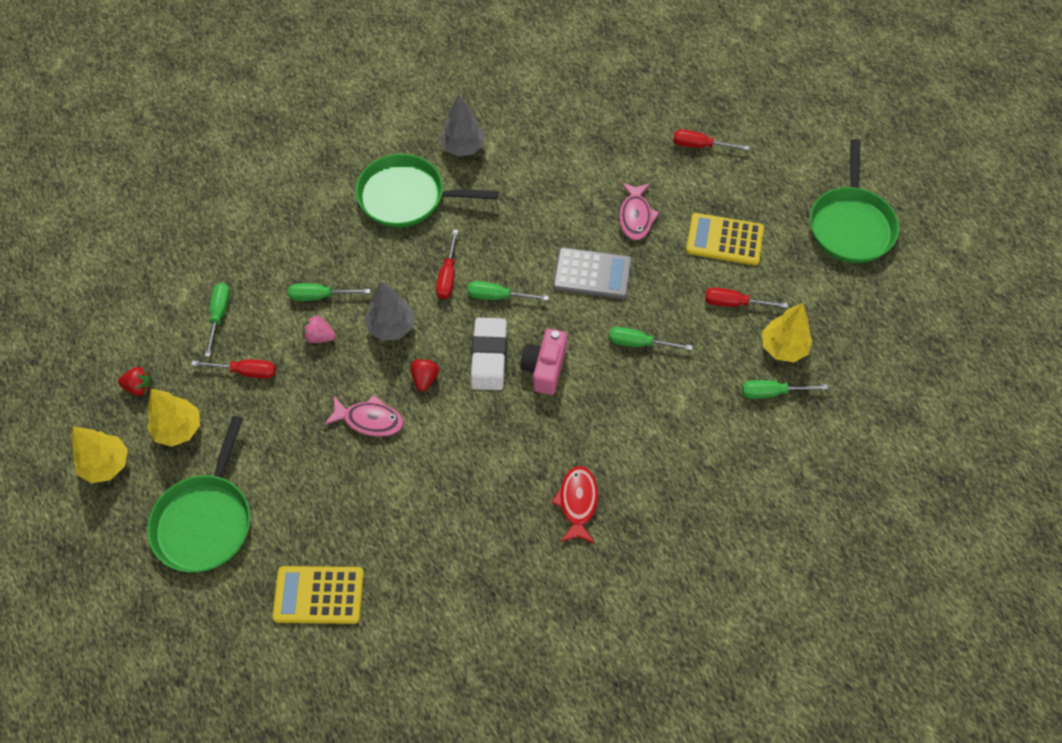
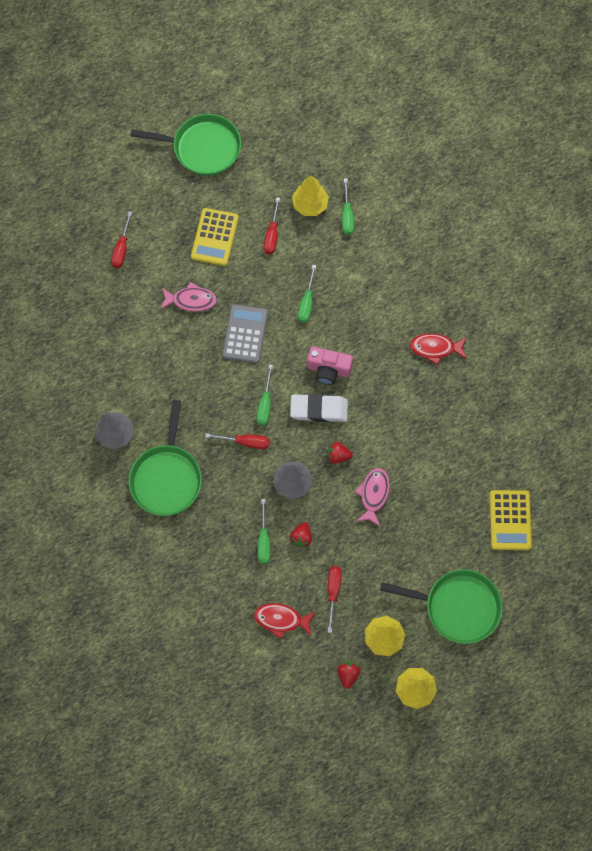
camera: 90 degrees left, 10 degrees up
green screwdriver [205,283,230,357] -> red fish [254,603,316,639]
pink strawberry [303,315,336,343] -> red strawberry [290,522,312,547]

